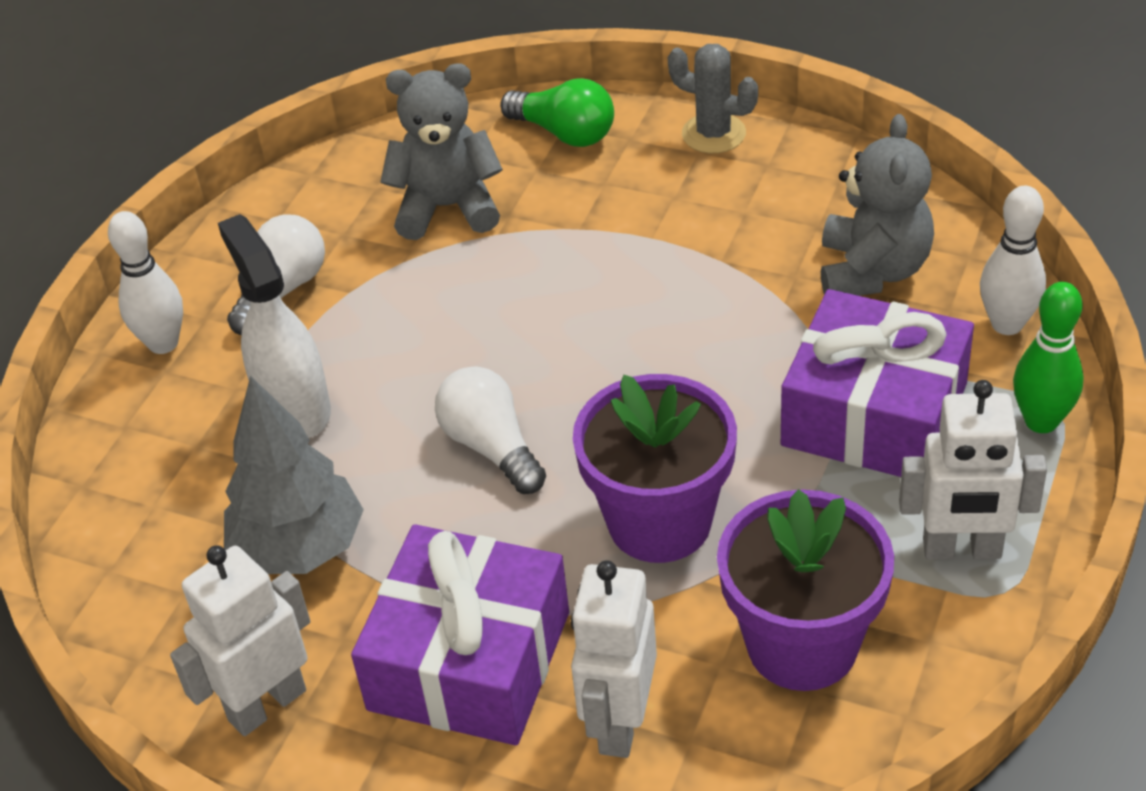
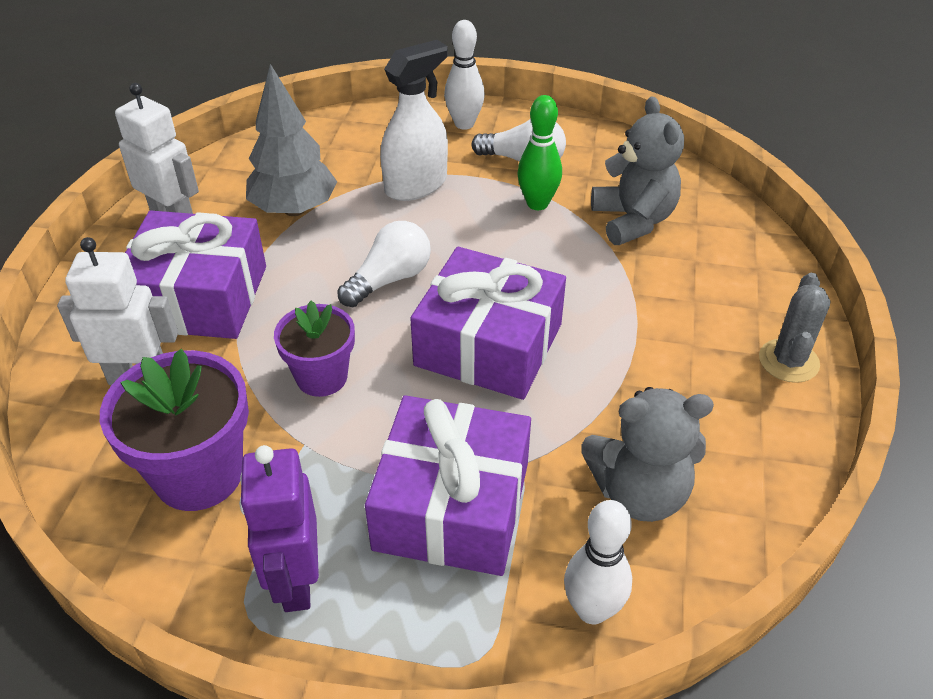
camera: 75 degrees right, 0 degrees up
green light bulb [500,78,614,147] -> none
purple flower pot [573,374,737,563] -> purple flower pot [274,301,355,397], size x0.64
white robot [899,380,1047,560] -> purple robot [239,445,319,612]
green bowling pin [1013,282,1083,433] -> green bowling pin moved to [517,95,562,210]
none -> purple gift [410,247,566,400]

